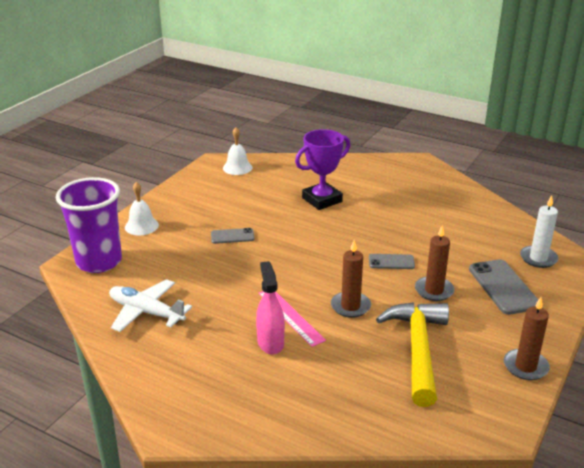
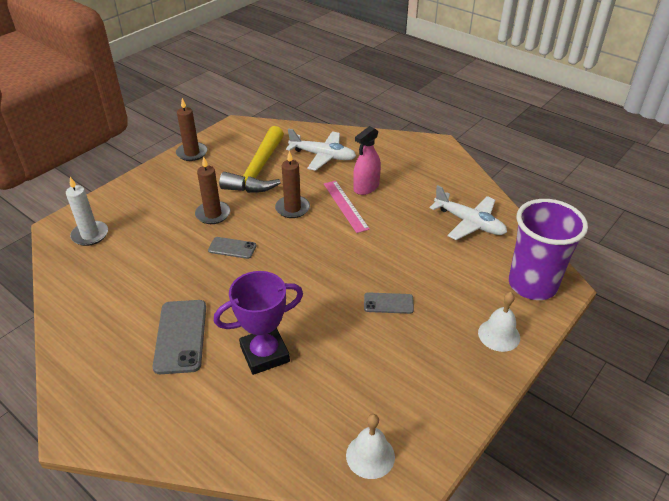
camera: 170 degrees left, 10 degrees up
pink spray bottle [256,261,285,355] -> pink spray bottle turned 45 degrees clockwise [353,126,381,195]
grey phone [469,259,538,315] -> grey phone moved to [153,300,206,374]
none -> white plane [286,128,356,171]

